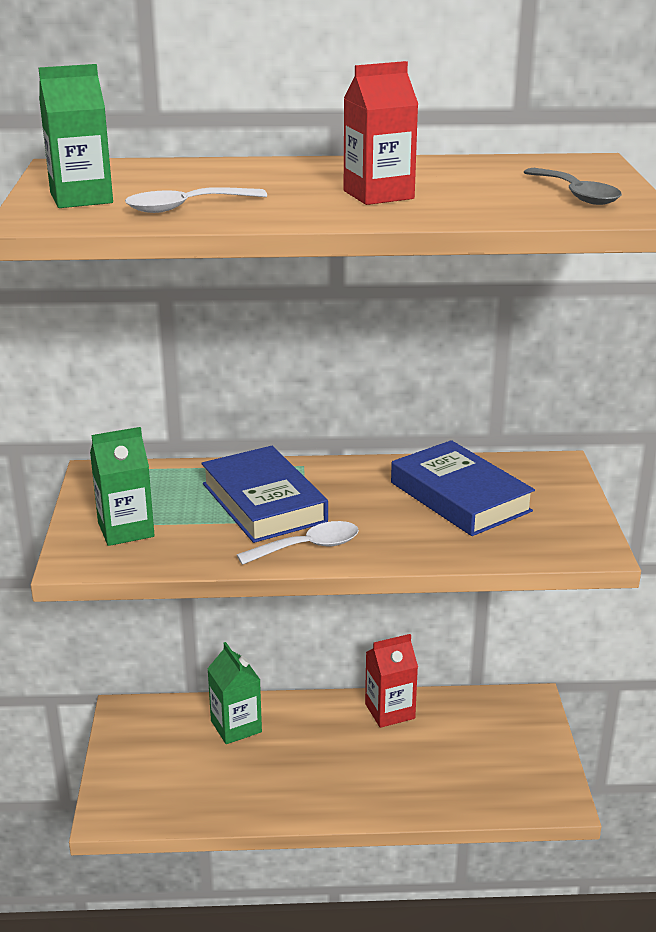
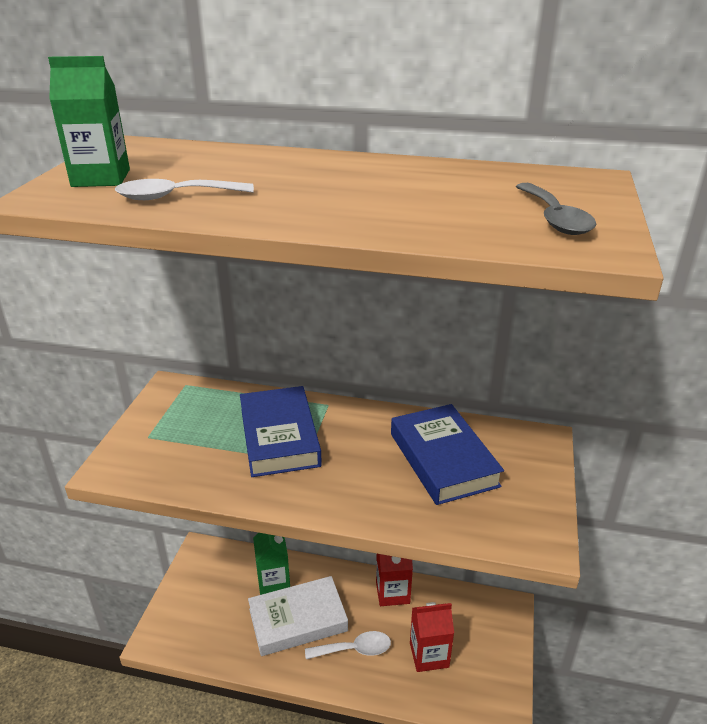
camera: 15 degrees right, 5 degrees up
green carton [90,427,155,546] -> none
white spoon [237,521,359,565] -> white spoon moved to [305,631,391,659]
red carton [344,61,419,205] -> red carton moved to [410,602,454,672]
none -> white book [248,576,348,656]

